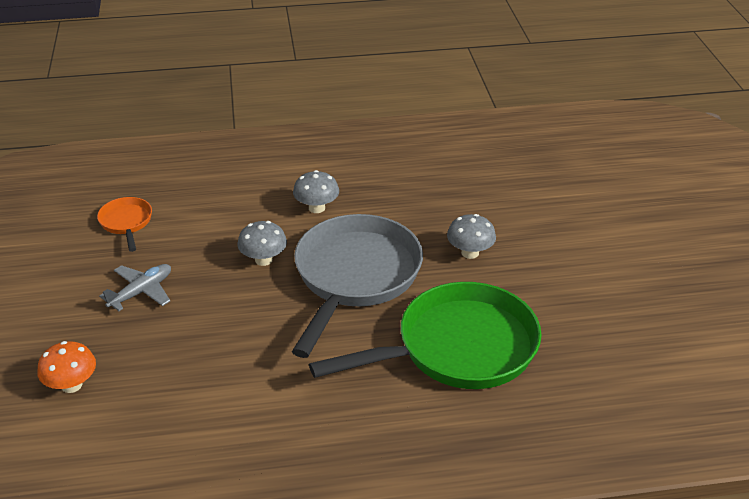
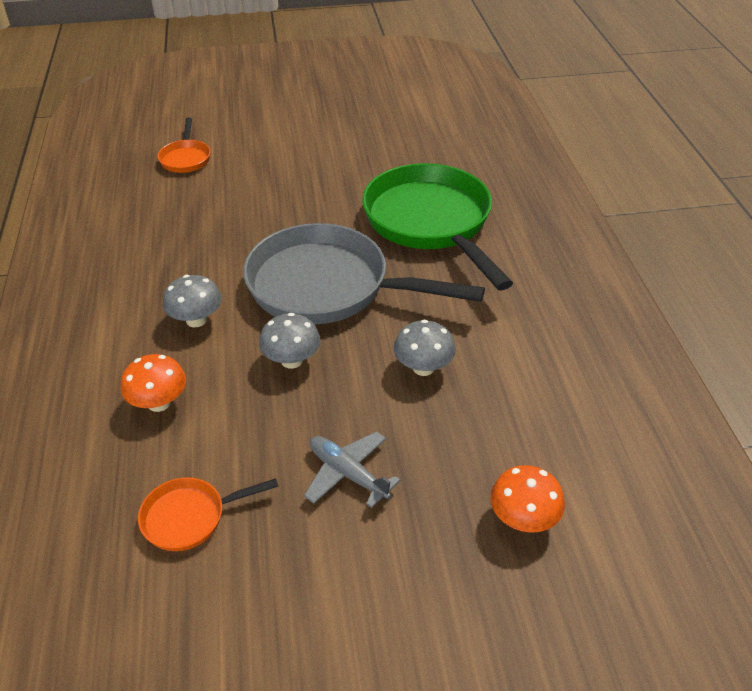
camera: 90 degrees left, 5 degrees up
grey mushroom [447,214,496,259] -> grey mushroom moved to [394,320,456,376]
none -> orange mushroom [121,354,186,412]
none -> orange pan [158,117,211,173]

